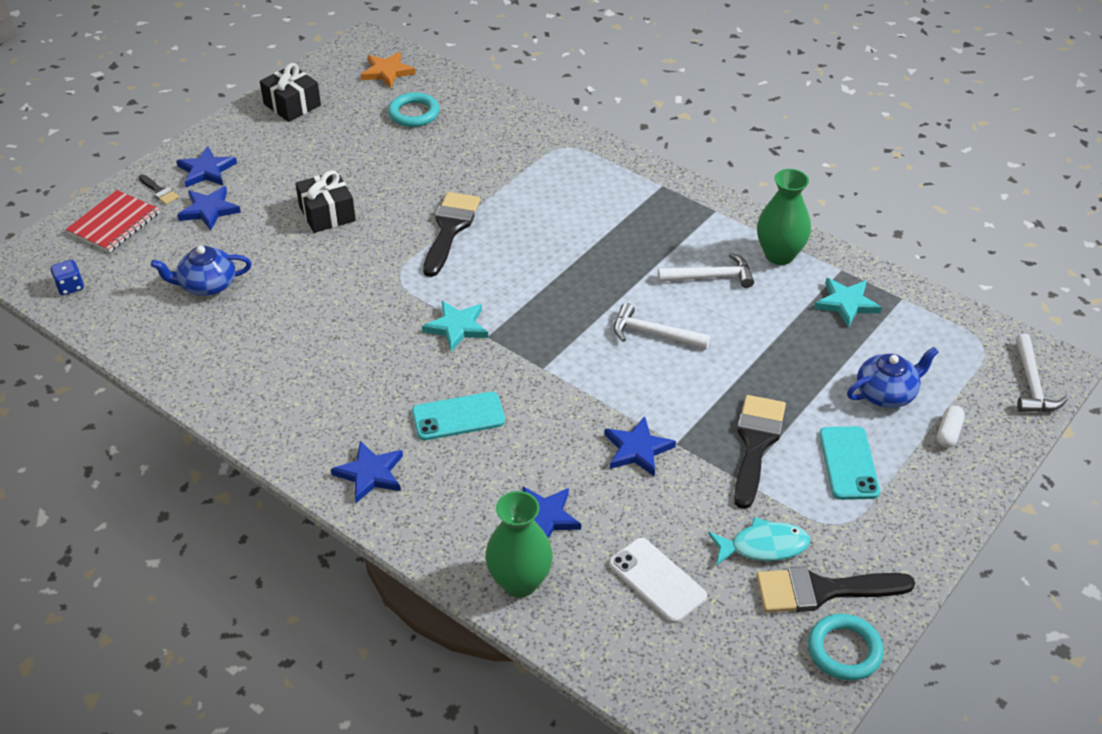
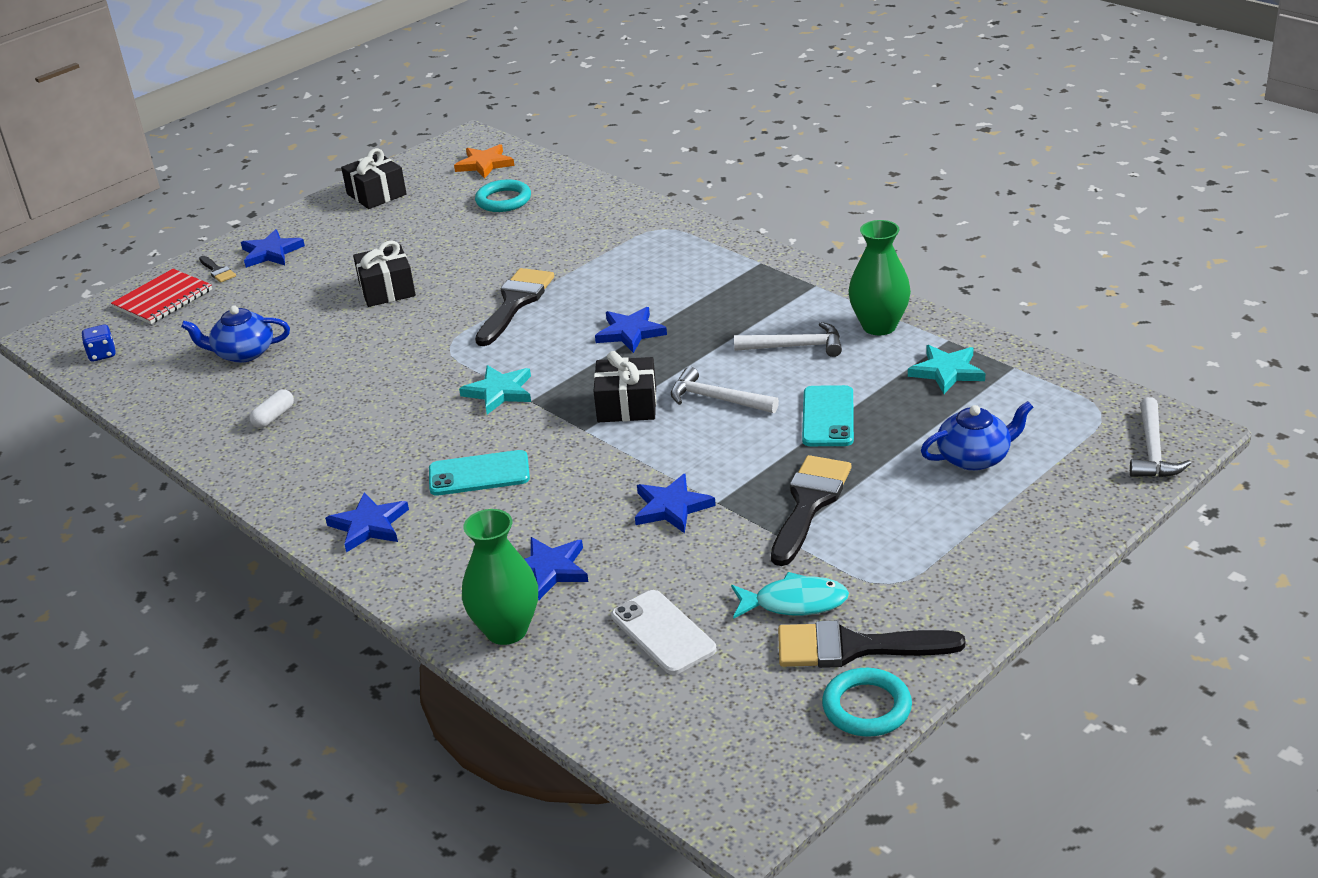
camera: 10 degrees right, 10 degrees down
blue star [177,186,241,230] -> blue star moved to [595,307,667,353]
turquoise phone [819,426,880,500] -> turquoise phone moved to [802,385,854,446]
white capsule [937,405,965,448] -> white capsule moved to [250,389,294,428]
none -> black gift [594,351,656,422]

